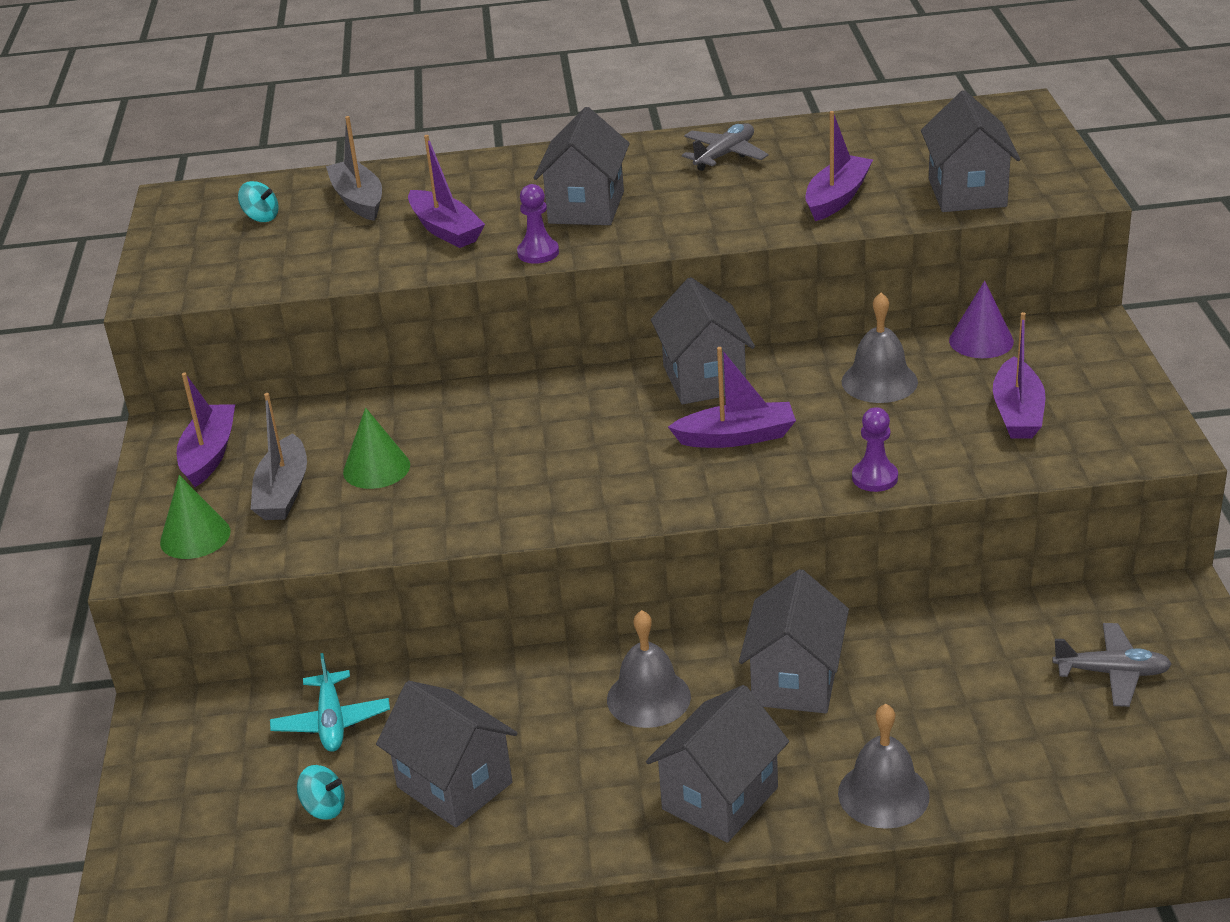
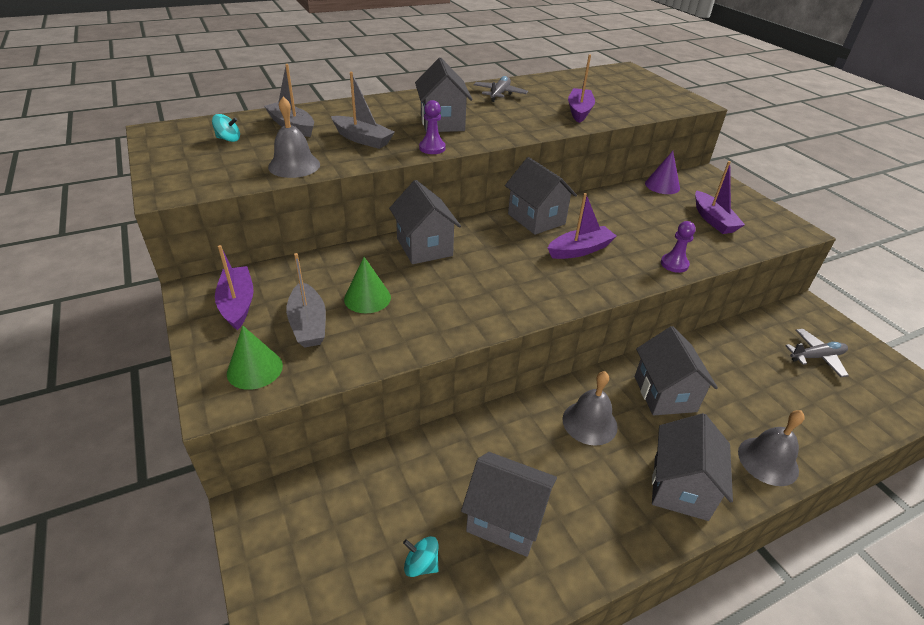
camera: 25 degrees left, 5 degrees up
turquoise plane [270,653,390,752] -> none
turquoise spinning top [297,765,345,820] -> turquoise spinning top turned 150 degrees counterclockwise [403,536,439,577]
purple boat [408,135,485,248] -> grey boat [331,72,395,149]
grey bell [842,292,918,403] -> grey bell moved to [268,97,320,178]
grey house [921,90,1020,212] -> grey house moved to [389,180,461,264]

